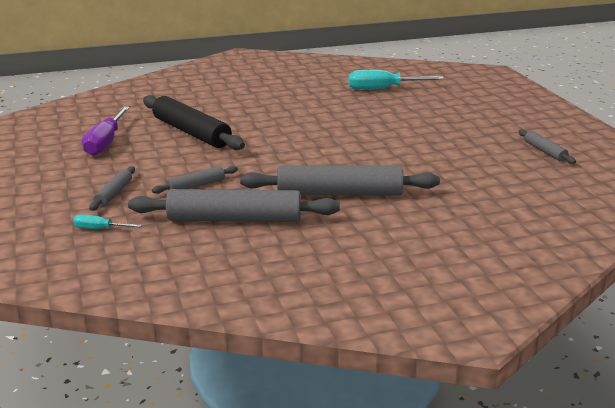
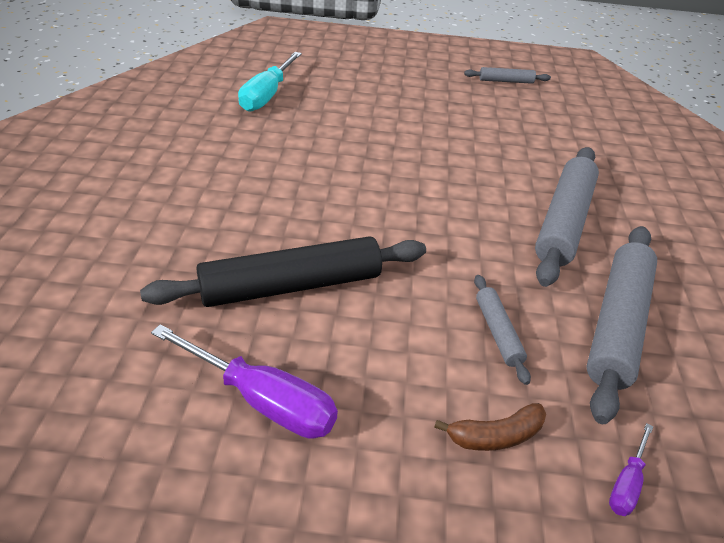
camera: 70 degrees left, 15 degrees up
turquoise screwdriver [73,215,142,229] -> purple screwdriver [609,423,654,516]
grey rolling pin [90,166,135,211] -> brown banana [434,403,546,451]

